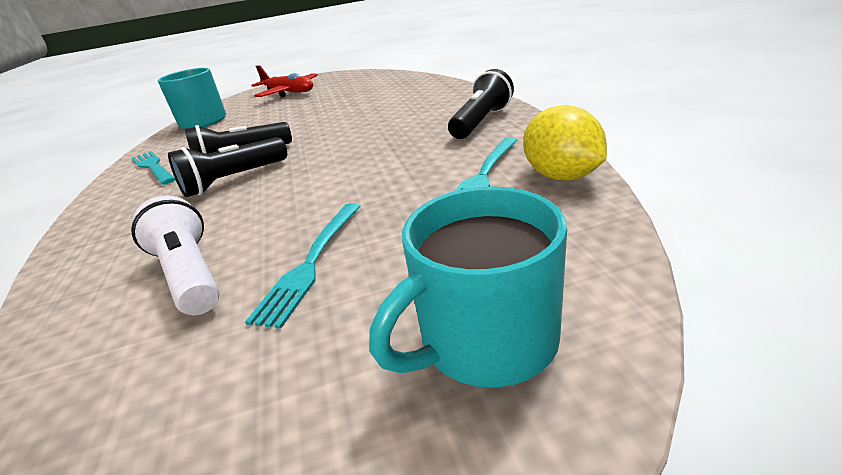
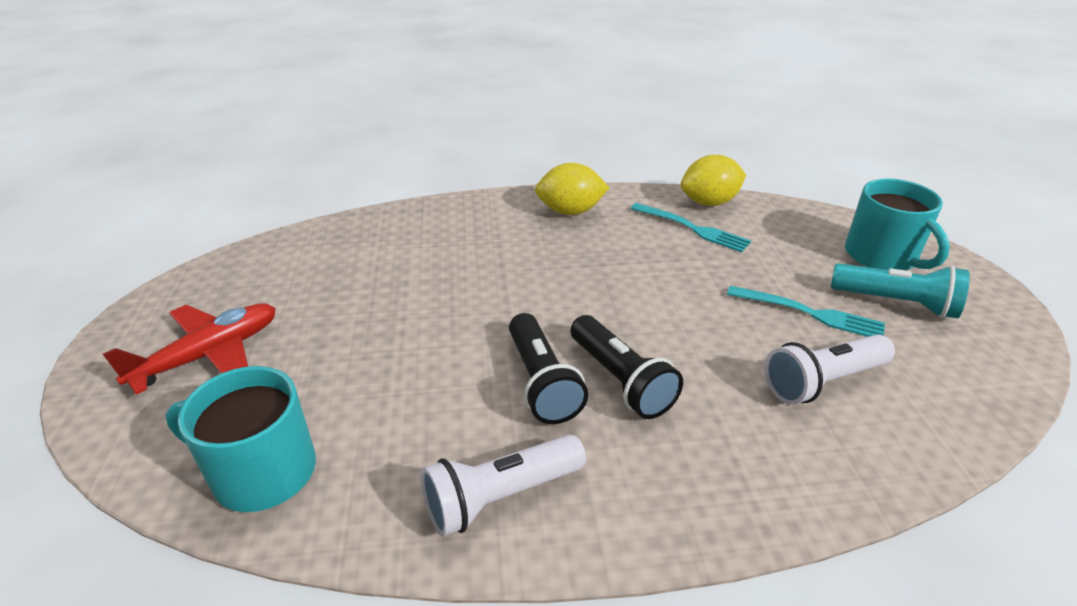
camera: 85 degrees left, 5 degrees up
turquoise fork [132,151,175,185] -> white flashlight [421,435,586,537]
black flashlight [448,69,514,139] -> yellow lemon [535,163,610,215]
none -> turquoise flashlight [831,263,970,318]

